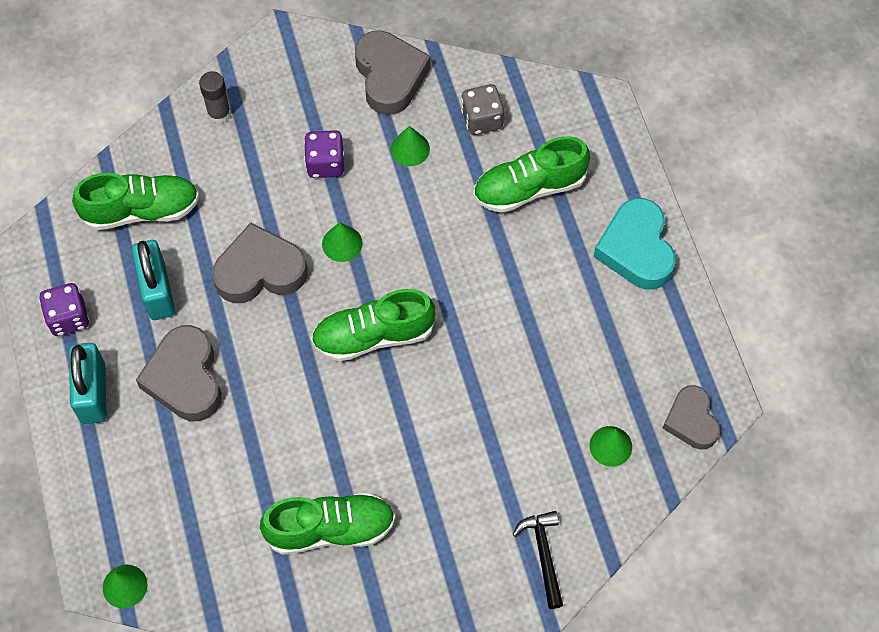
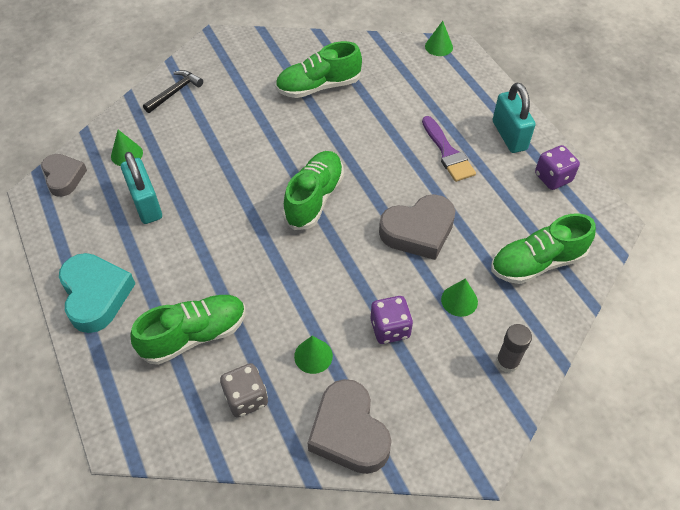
camera: 170 degrees right, 10 degrees down
turquoise padlock [132,240,175,320] -> turquoise padlock moved to [121,152,162,224]
grey heart [136,325,221,421] -> purple brush [422,116,476,182]
green shoe [311,289,435,361] -> green shoe turned 45 degrees counterclockwise [283,151,344,230]
green cone [322,222,363,262] -> green cone moved to [441,278,478,317]
black hammer [513,511,563,609] -> black hammer turned 120 degrees counterclockwise [143,70,203,113]

